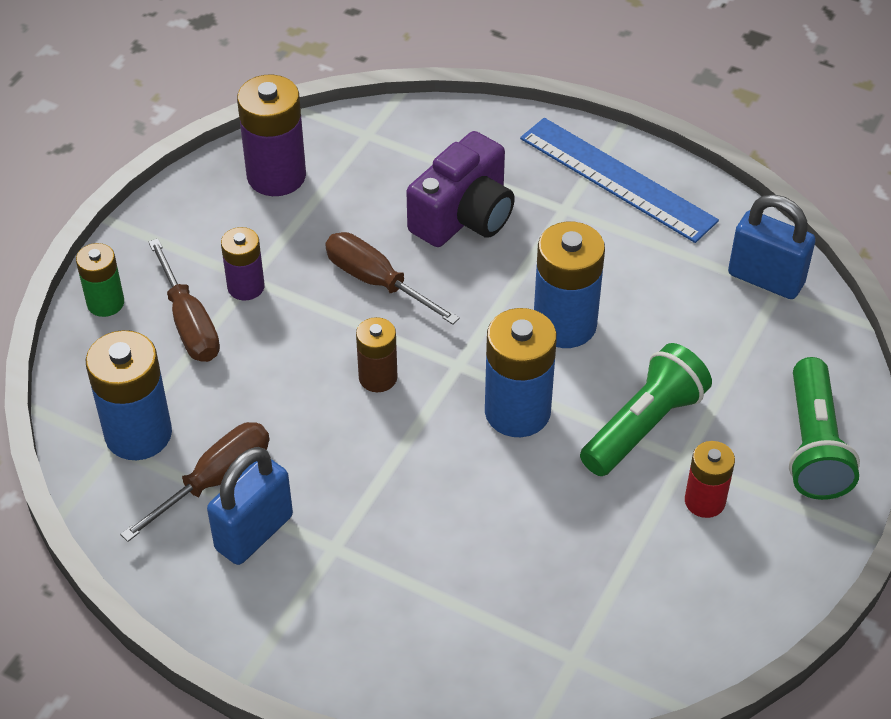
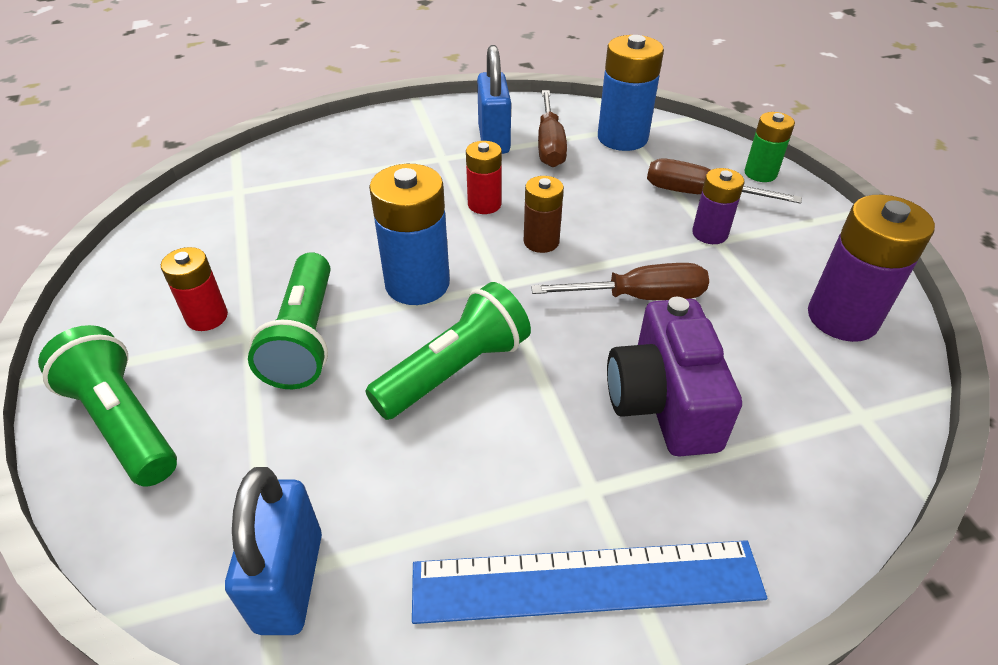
camera: 135 degrees right, 5 degrees down
blue battery [534,222,605,348] -> green flashlight [365,282,531,420]
blue padlock [728,195,816,299] -> blue padlock turned 75 degrees counterclockwise [225,467,322,635]
none -> red battery [466,141,502,214]

